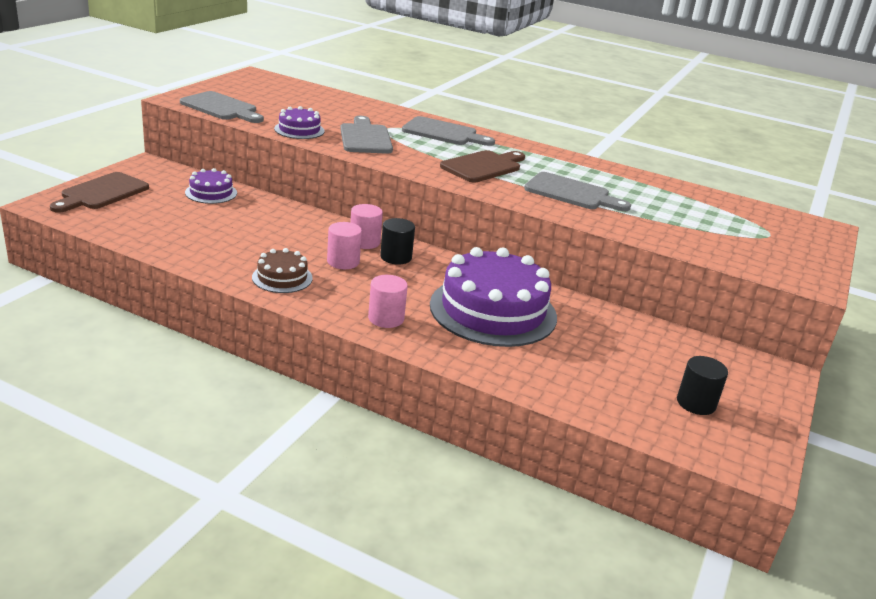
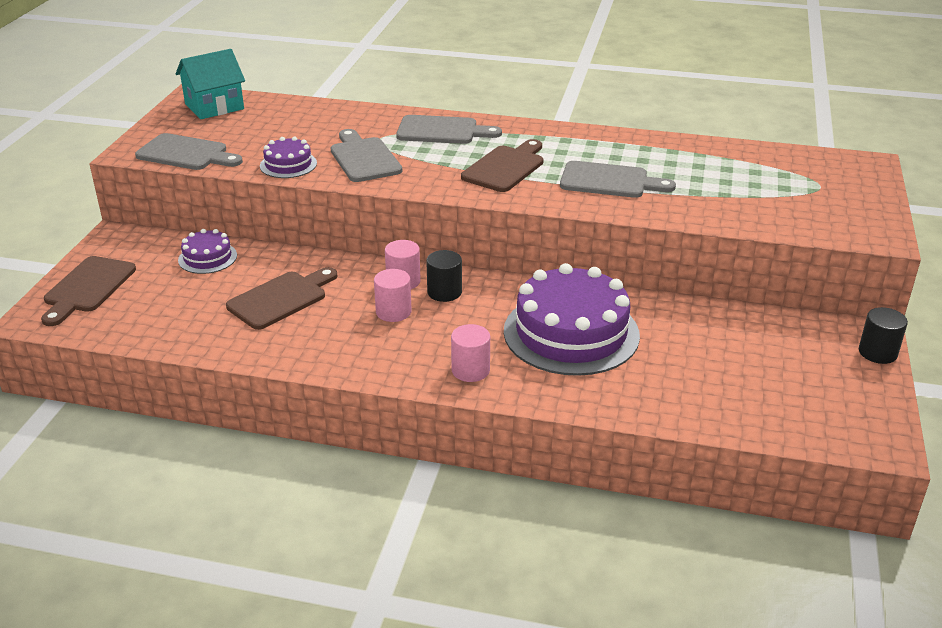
camera: 10 degrees left, 5 degrees up
brown cake [252,248,313,293] -> none
black cylinder [677,356,728,415] -> black cylinder moved to [859,307,908,364]
none -> turquoise house [176,49,245,119]
none -> brown cutting board [226,267,338,330]

